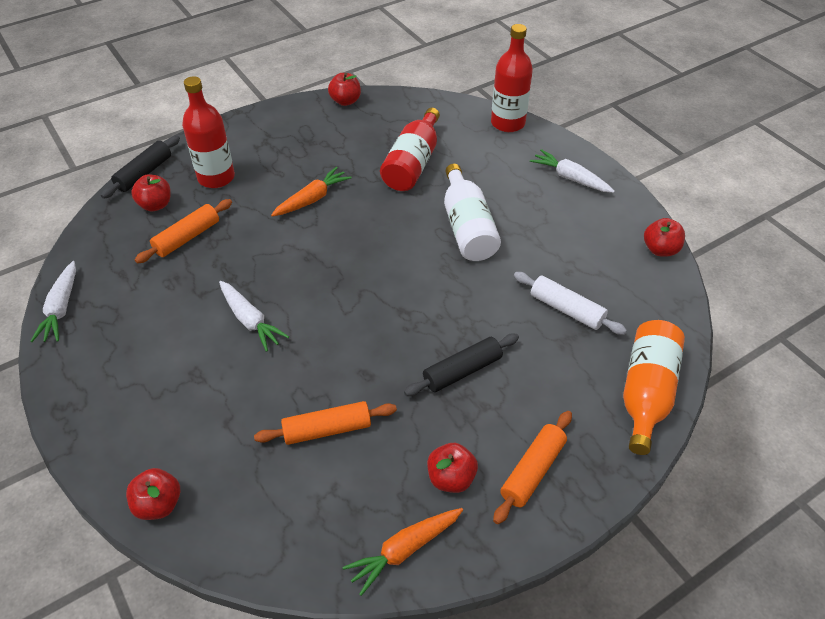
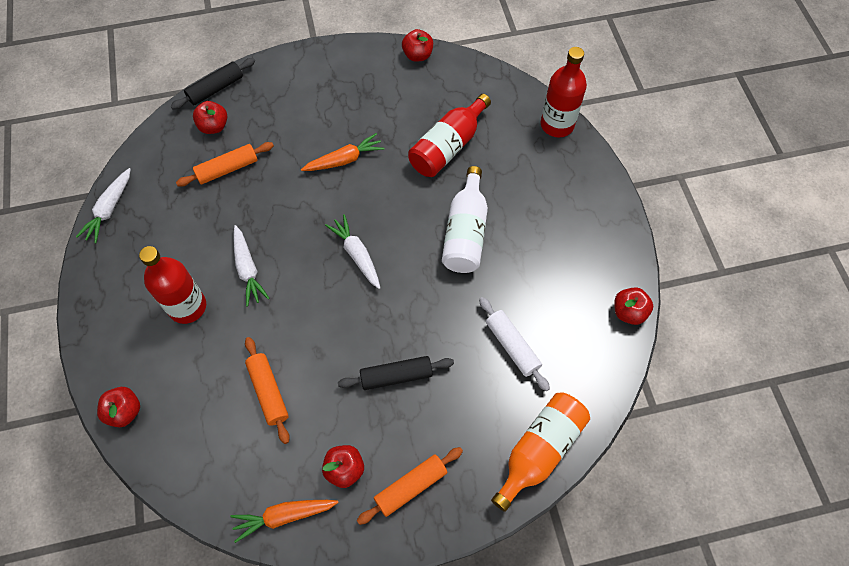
camera: 20 degrees right, 15 degrees up
red bottle [182,76,235,188] -> red bottle moved to [139,246,206,324]
orange rolling pin [254,401,397,445] -> orange rolling pin turned 60 degrees clockwise [245,337,290,444]
white carrot [530,149,615,193] -> white carrot moved to [325,214,380,289]

